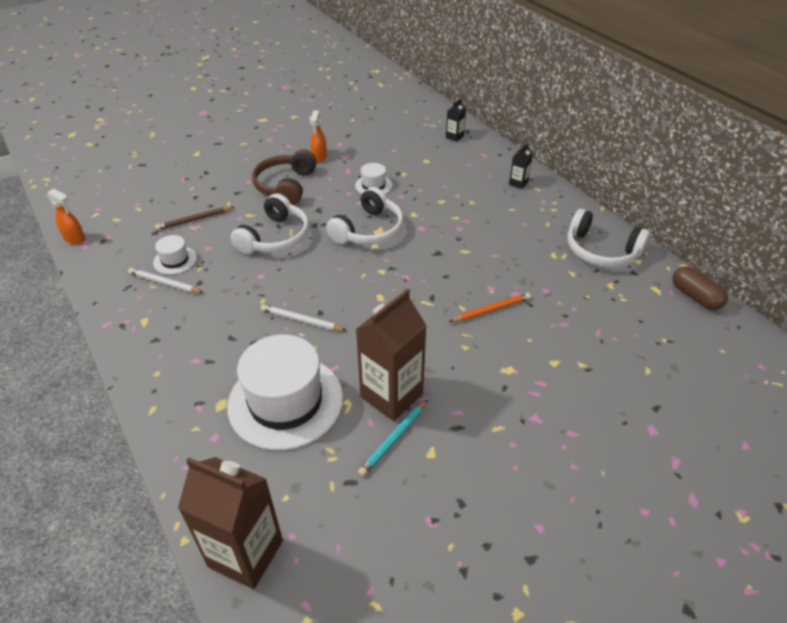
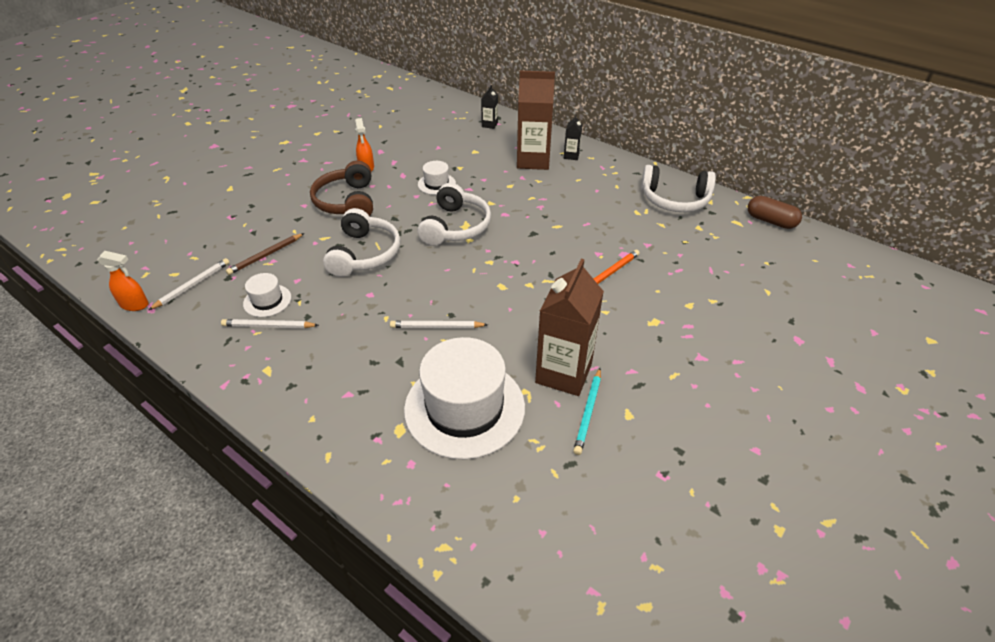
camera: 20 degrees left, 0 degrees up
brown carton [178,457,283,589] -> brown carton moved to [517,71,555,170]
none -> white pencil [148,258,230,310]

